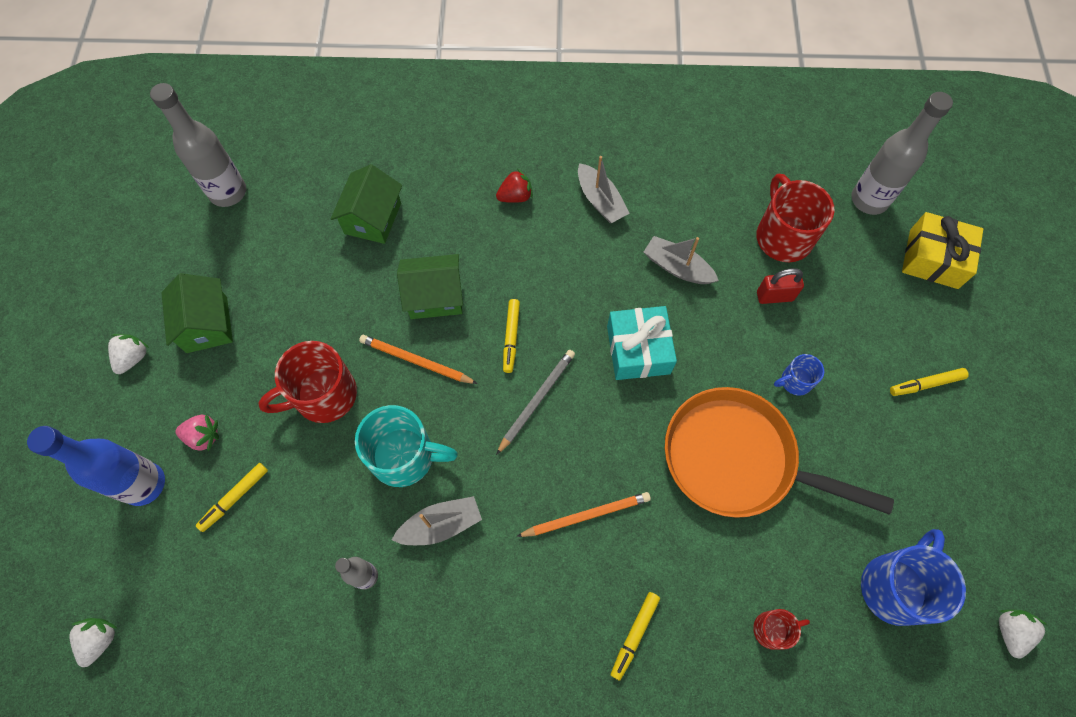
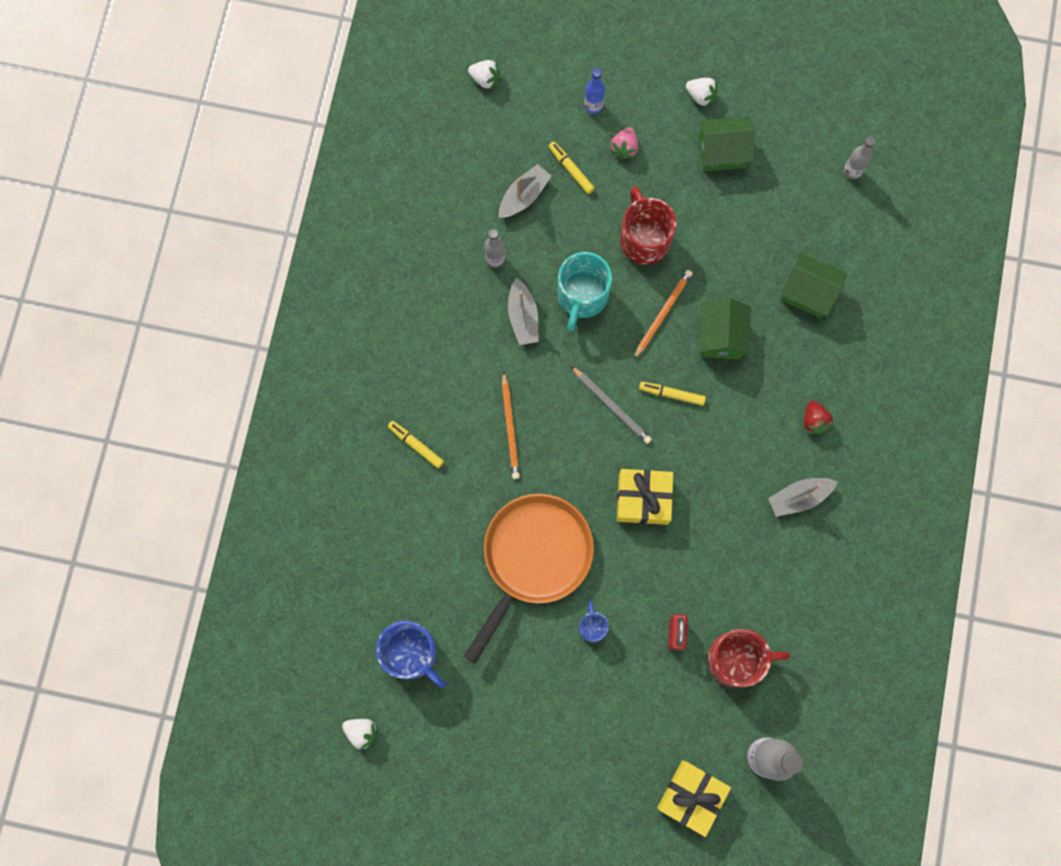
camera: 100 degrees right, 10 degrees up
blue bottle [27,426,165,506] -> blue bottle [584,68,605,114], size x0.55
grey bottle [150,83,246,207] -> grey bottle [843,137,876,180], size x0.55
turquoise gift [607,306,677,380] -> yellow gift [617,469,673,525]
grey boat [644,236,719,284] -> grey boat moved to [499,164,551,218]
red mug [753,609,810,650] -> none
yellow marker [890,368,969,396] -> none

